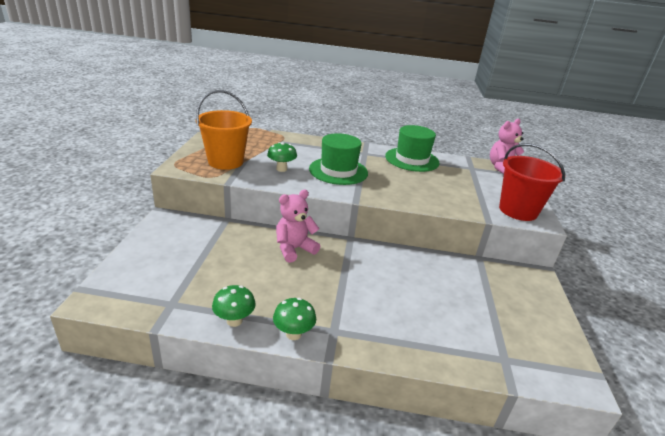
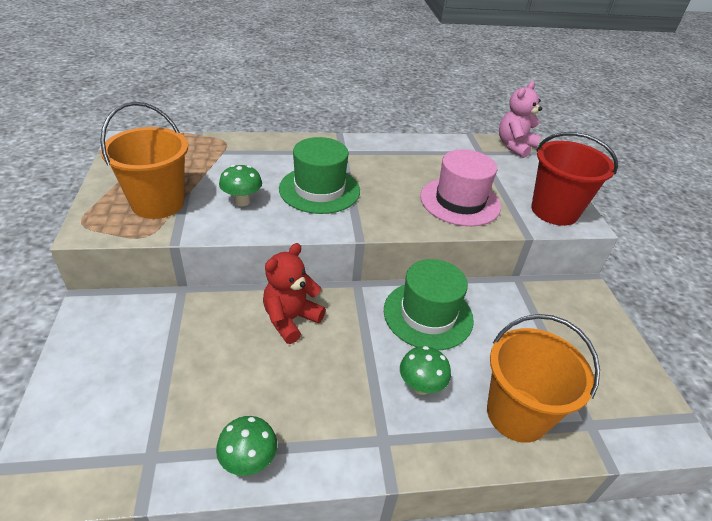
camera: 15 degrees left, 10 degrees up
green mushroom [273,298,316,340] -> green mushroom moved to [400,346,451,395]
pink teddy bear [276,190,320,263] -> red teddy bear [263,243,326,344]
green hat [385,125,440,172] -> green hat moved to [384,259,474,350]
none -> pink hat [420,149,501,226]
none -> orange bucket [487,314,600,443]

